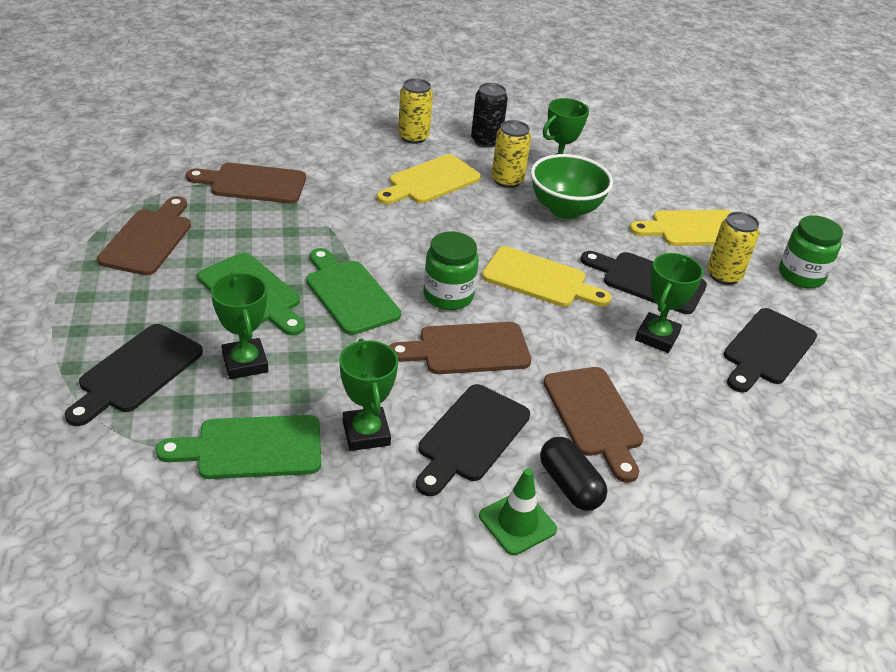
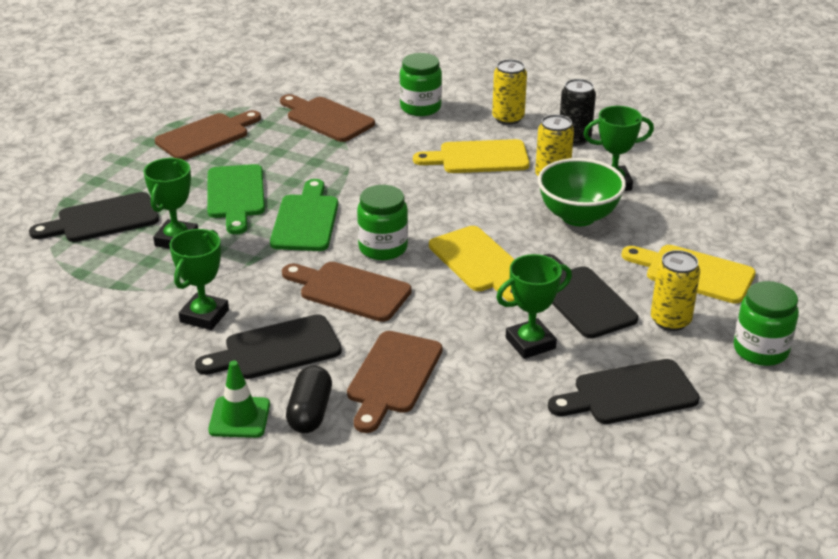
camera: 40 degrees right, 5 degrees down
green cutting board [156,415,321,479] -> none
none -> green jar [400,53,442,116]

